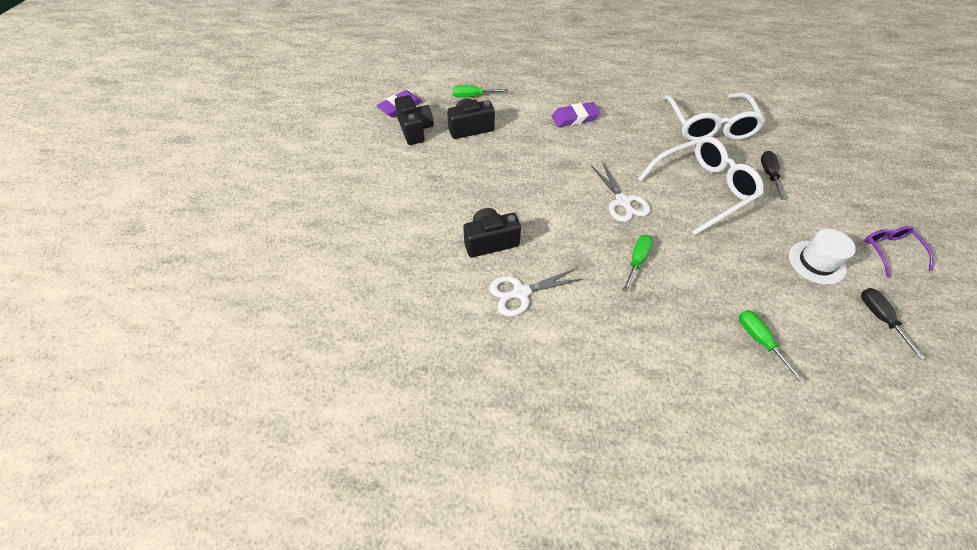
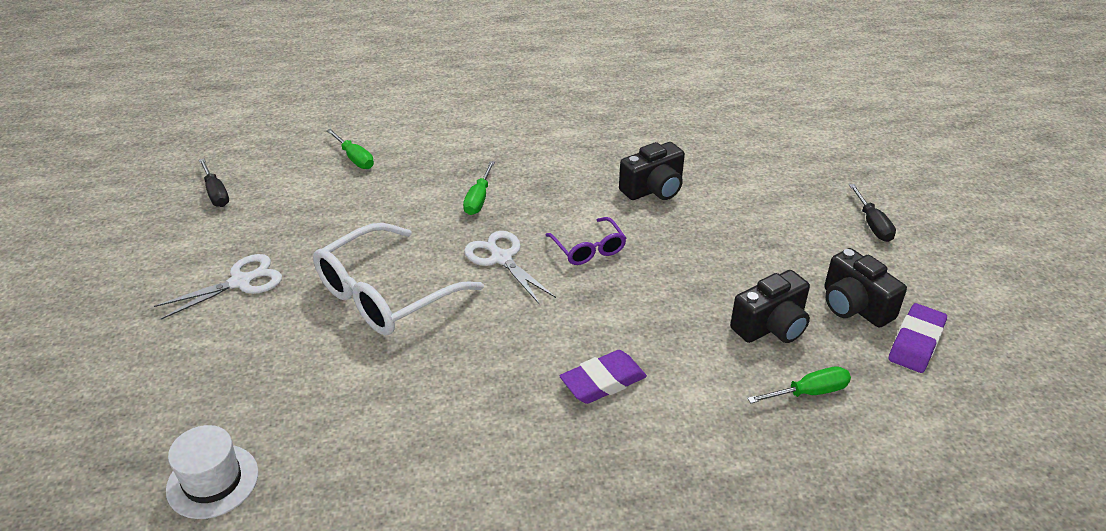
camera: 165 degrees right, 15 degrees down
white scissors [489,268,582,317] -> white scissors moved to [154,254,282,320]
white glasses [662,93,765,141] -> none
black screwdriver [761,151,785,200] -> black screwdriver moved to [849,184,896,242]
white hat [789,229,856,285] -> white hat moved to [166,425,258,519]
purple glasses [865,226,934,278] -> purple glasses moved to [546,217,626,265]

